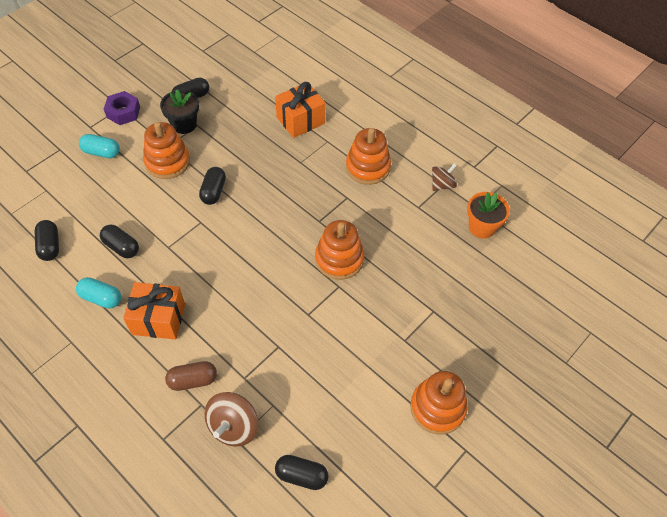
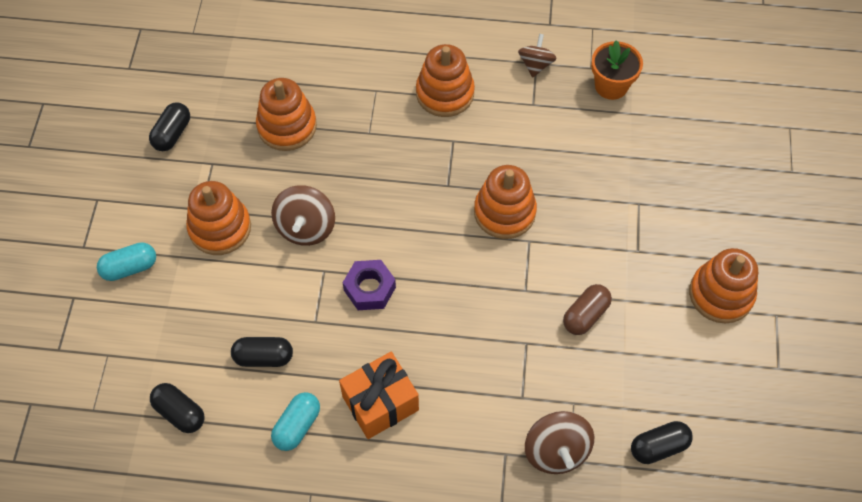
camera: 35 degrees left, 5 degrees up
turquoise capsule [76,277,121,309] -> turquoise capsule turned 45 degrees counterclockwise [271,392,320,451]
purple nut [104,91,140,125] -> purple nut moved to [343,260,396,310]
black flower pot [160,89,199,134] -> none
brown capsule [165,361,217,391] -> brown capsule moved to [563,284,612,335]
black capsule [199,167,226,205] -> brown spinning top [271,185,335,246]
orange gift [275,82,325,138] -> none
none -> orange stacking toy [256,78,317,151]

